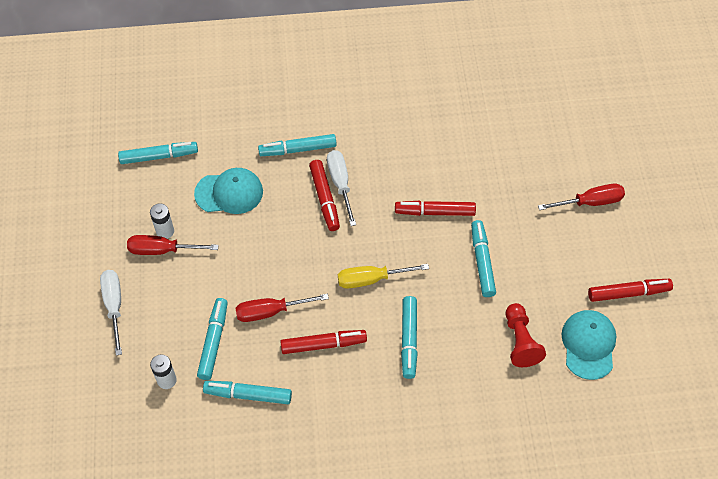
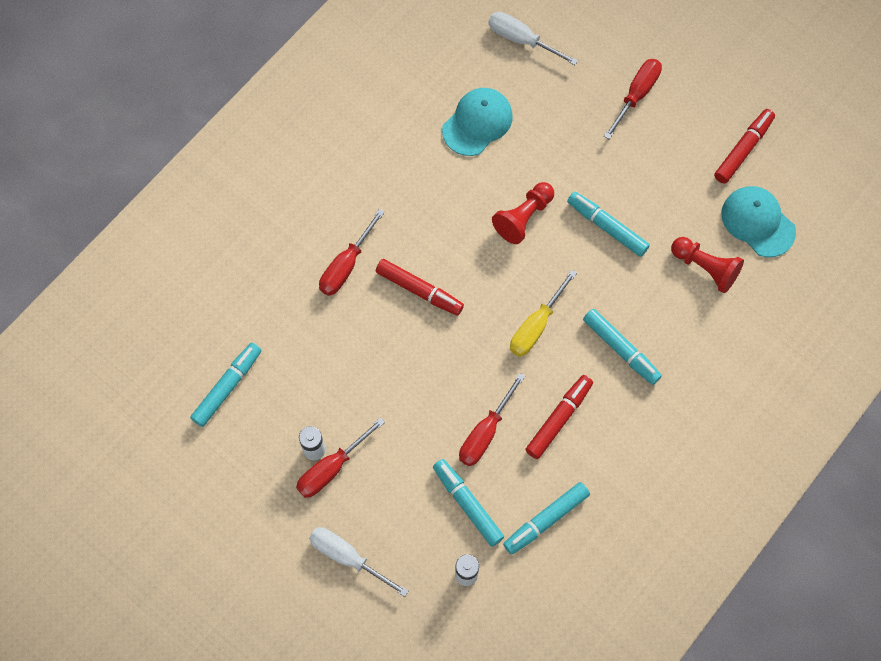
camera: 45 degrees left, 10 degrees up
turquoise cap [194,168,263,214] -> turquoise cap moved to [442,88,513,156]
turquoise marker [258,134,337,156] -> red screwdriver [319,209,385,296]
white screwdriver [327,150,356,226] -> white screwdriver moved to [488,12,578,65]
red marker [395,201,476,216] -> red pawn [492,182,554,244]

